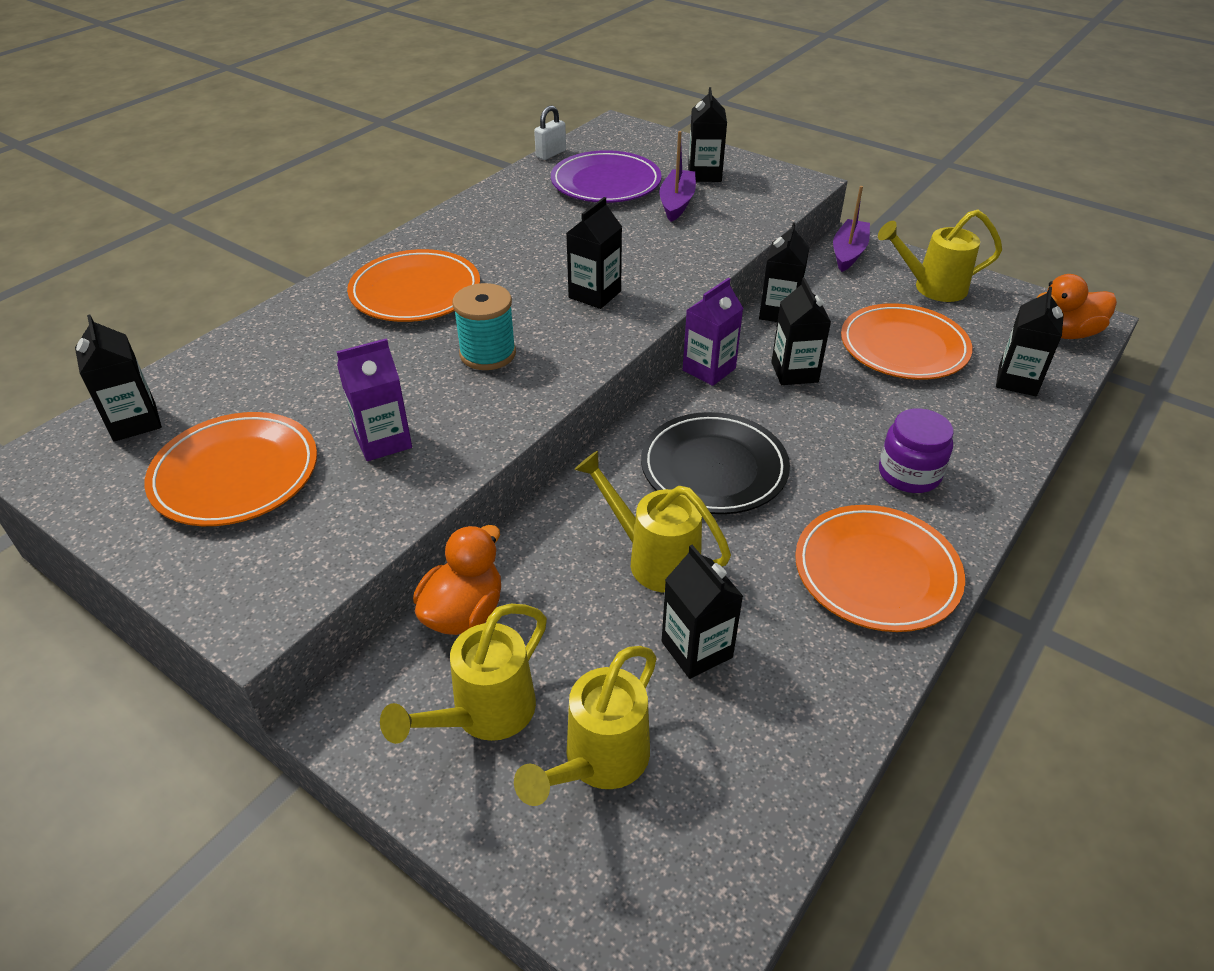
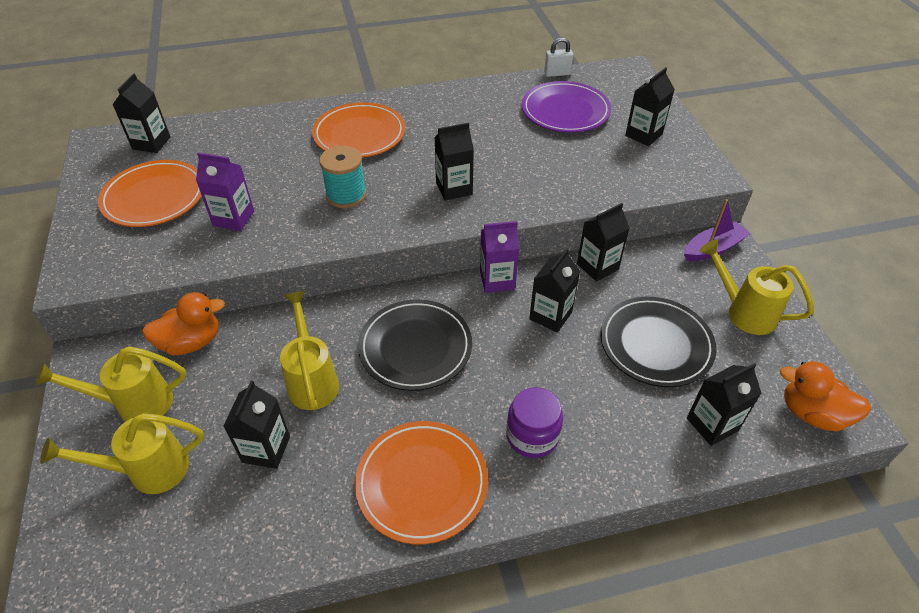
camera: 40 degrees right, 5 degrees up
purple boat [659,131,696,222] -> none
orange plate [841,303,973,380] -> black plate [600,297,717,387]

